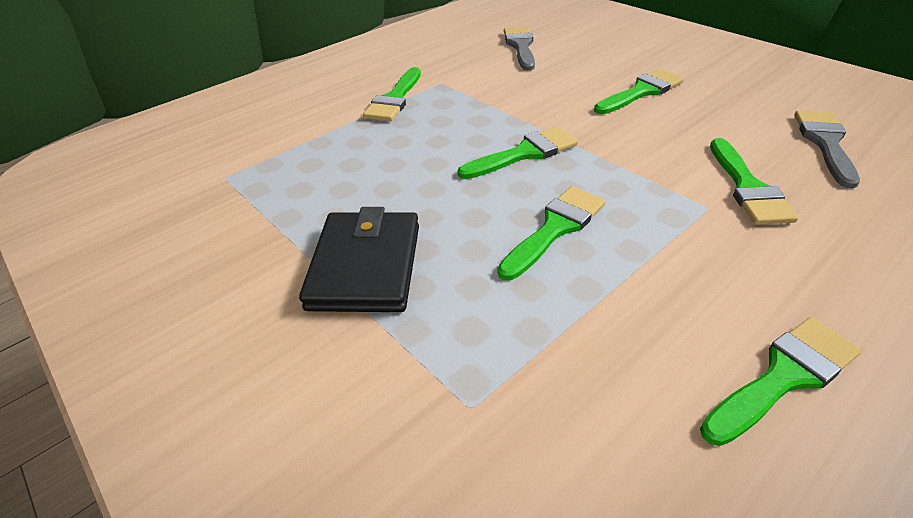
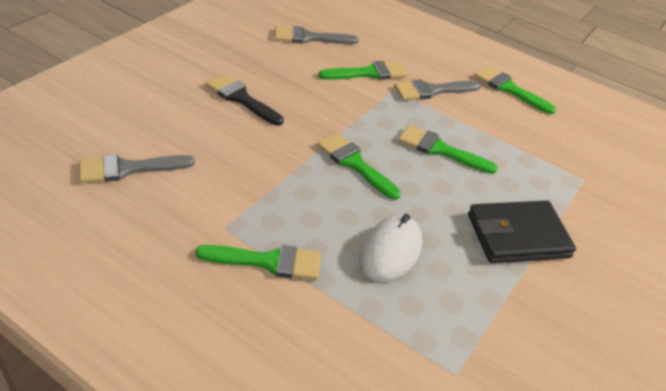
camera: 110 degrees left, 0 degrees up
green brush [594,69,684,114] -> black brush [205,73,284,126]
none -> white mouse [359,214,422,282]
none -> grey brush [394,79,481,100]

